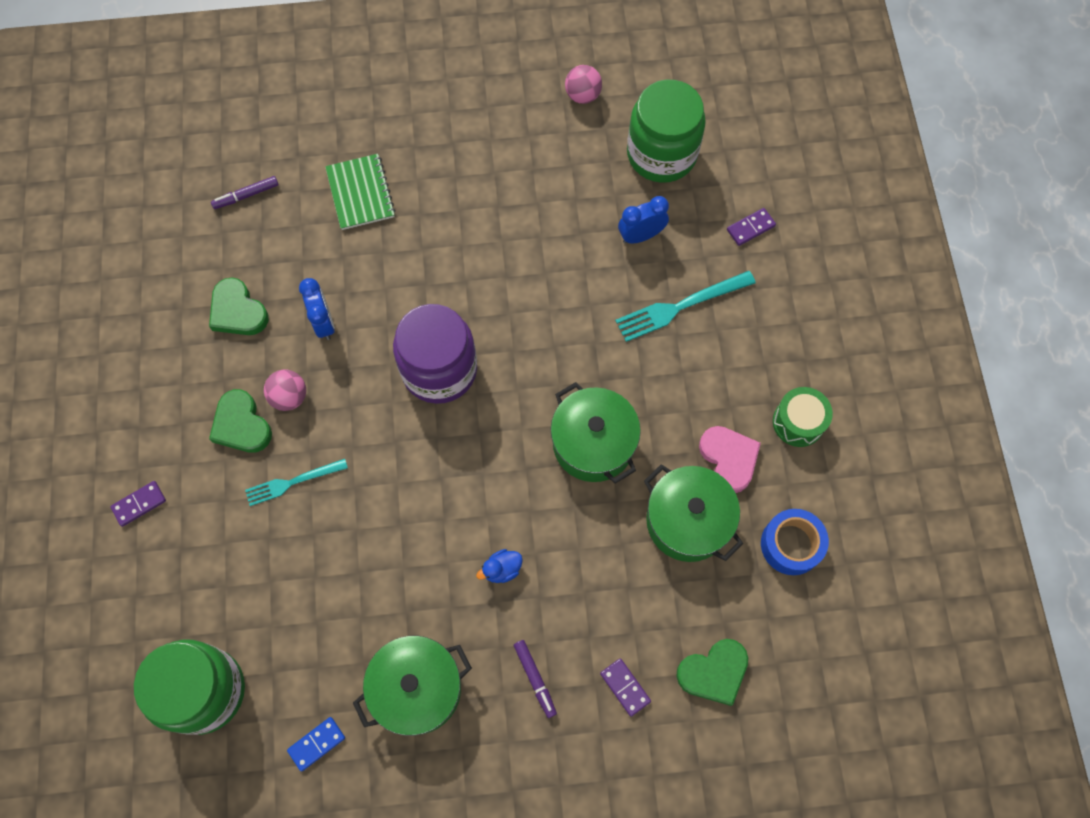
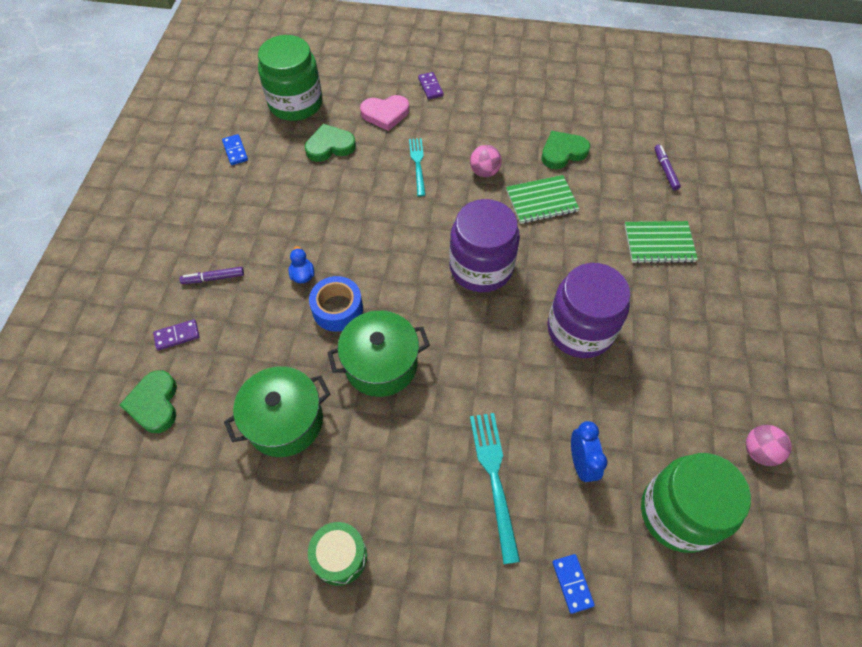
camera: 105 degrees right, 10 degrees down
green heart [209,389,272,453] -> green heart moved to [305,124,356,162]
blue clock [299,278,335,340] -> green notebook [506,175,579,224]
green pot [353,636,472,736] -> none
pink heart [699,426,761,493] -> pink heart moved to [360,95,409,131]
purple domino [727,208,776,246] -> blue domino [552,554,595,614]
blue tape [761,509,829,575] -> blue tape moved to [309,276,363,332]
none -> purple jar [547,263,630,358]

